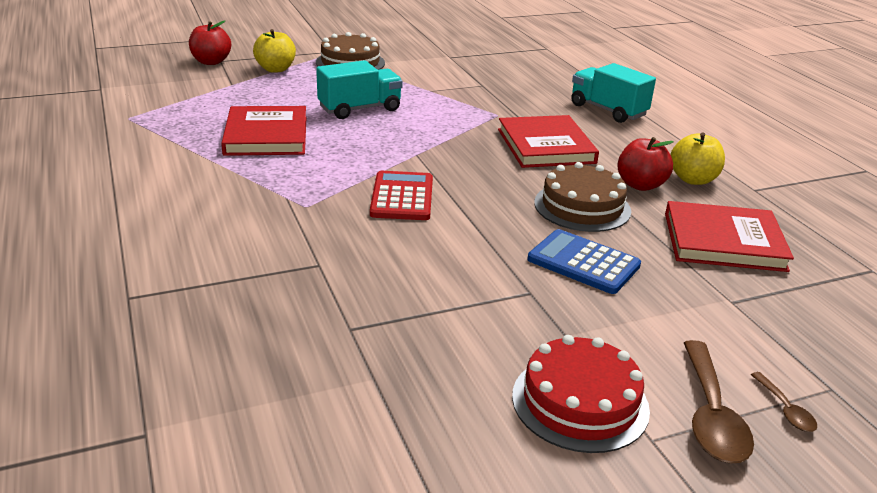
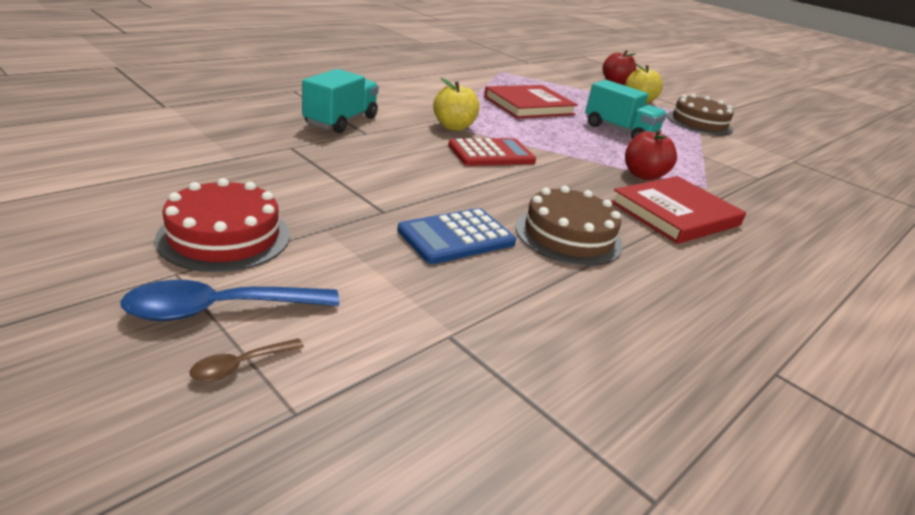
camera: 65 degrees right, 0 degrees up
blue calculator [528,229,641,294] -> blue calculator turned 135 degrees counterclockwise [397,208,516,264]
turquoise truck [571,63,656,123] -> turquoise truck moved to [302,69,379,133]
red apple [617,137,674,191] -> red apple moved to [625,130,677,180]
red book [665,201,794,272] -> none
yellow apple [670,133,725,185] -> yellow apple moved to [433,78,480,131]
brown spoon [684,340,754,463] -> blue spoon [120,280,339,321]

